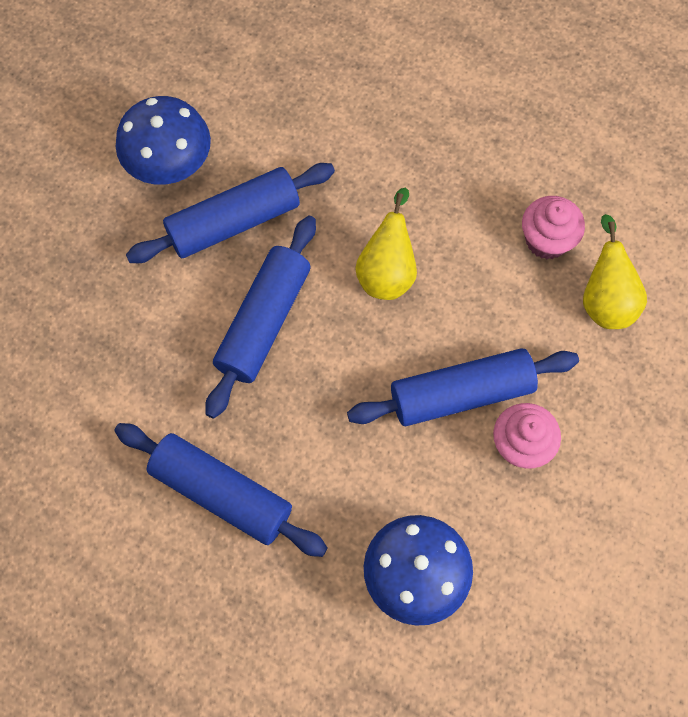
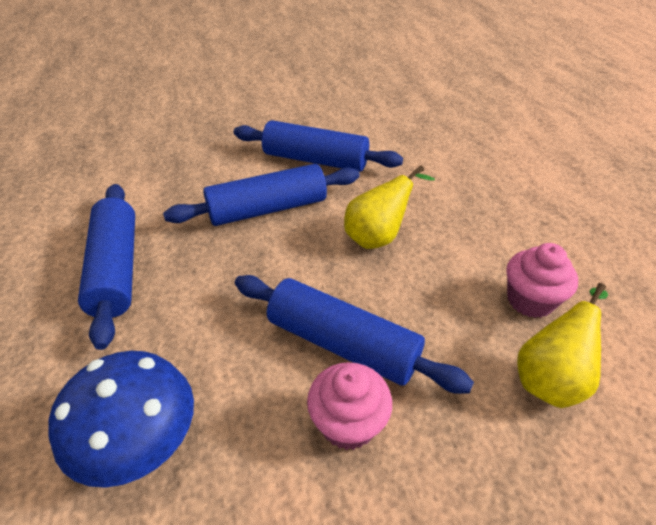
camera: 45 degrees right, 25 degrees down
blue mushroom [116,96,211,185] -> none

